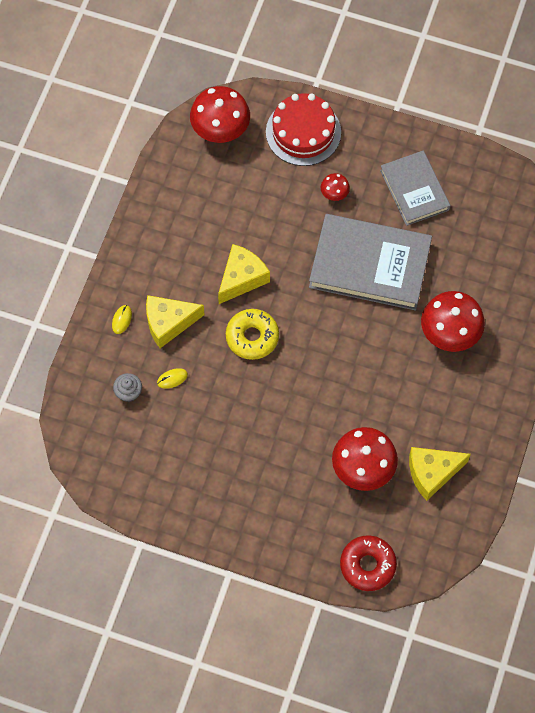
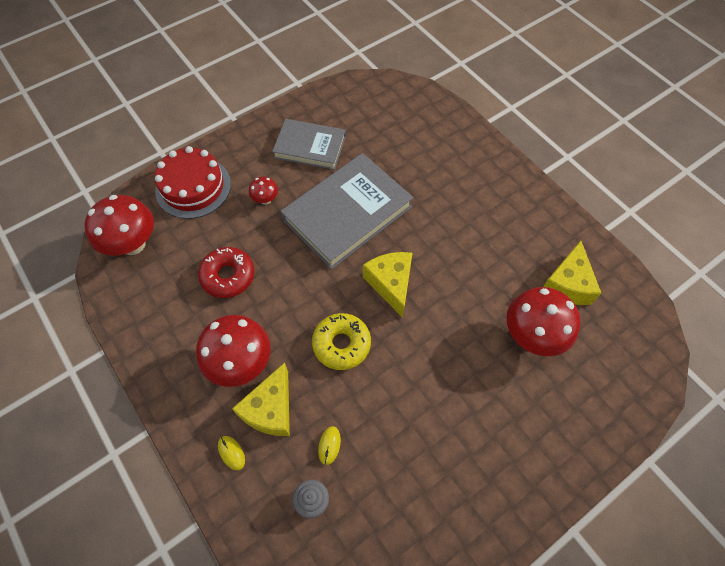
camera: 55 degrees left, 5 degrees down
yellow cheese [218,244,270,304] -> yellow cheese moved to [363,252,412,318]
red donut [340,535,397,591] -> red donut moved to [198,247,254,298]
red mushroom [421,291,485,352] -> red mushroom moved to [196,315,270,387]

